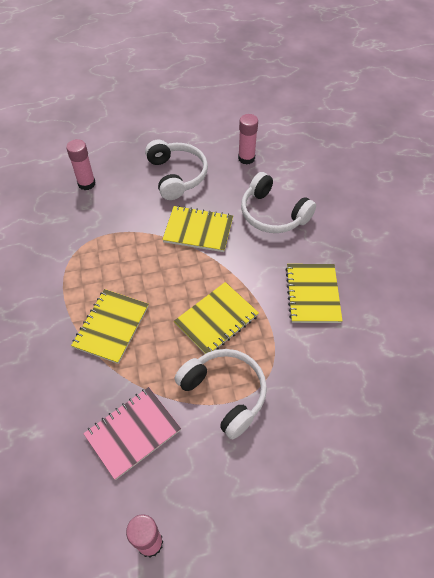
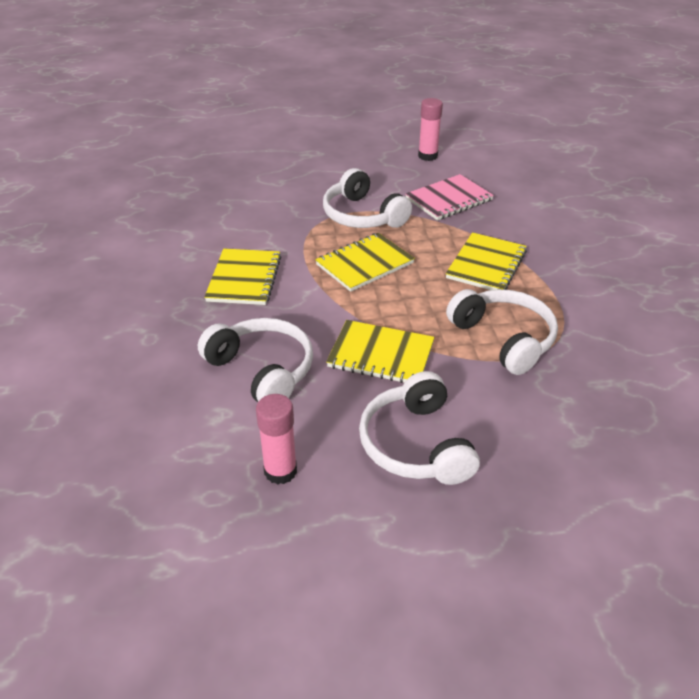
camera: 175 degrees left, 15 degrees down
pink glue stick [66,139,96,190] -> none
none -> white headphones [446,289,558,375]

